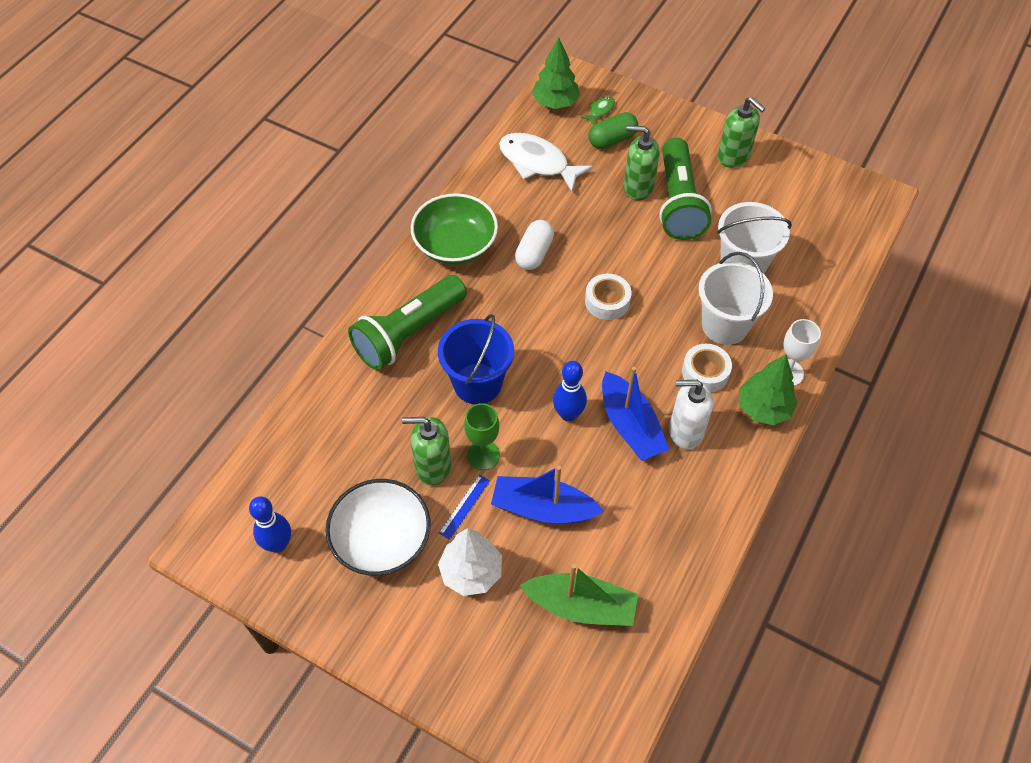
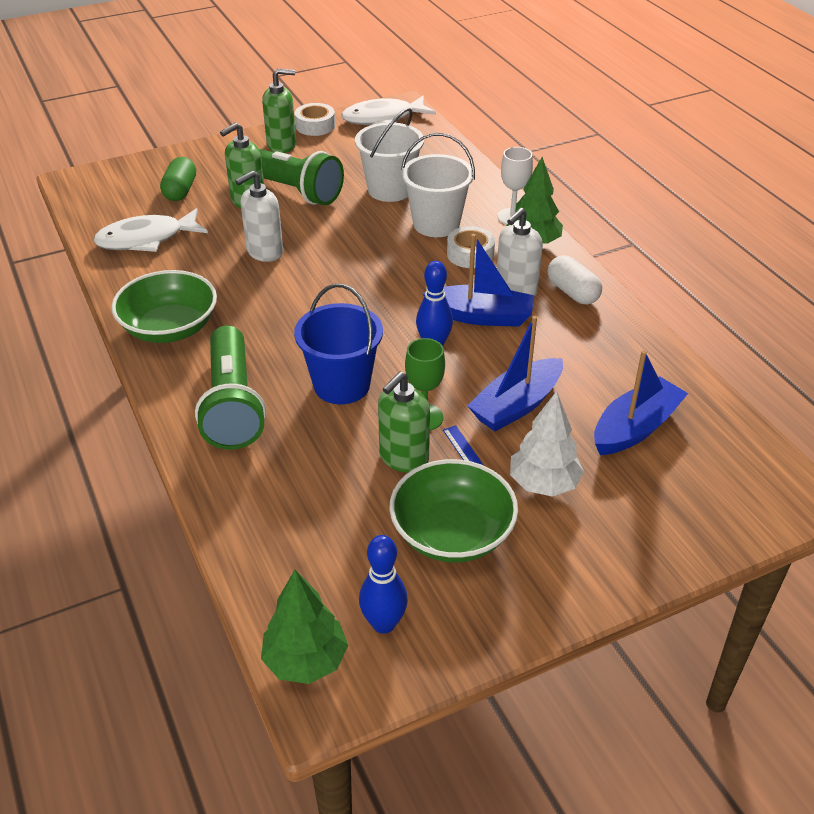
camera: 55 degrees left, 15 degrees down
white bowl [326,479,431,576] -> green bowl [389,459,518,562]
white capsule [515,220,554,270] -> white capsule moved to [548,255,602,305]
green boat [520,564,638,626] -> blue boat [594,350,688,455]
green tree [532,37,580,109] -> green tree moved to [261,570,348,684]
green fish [581,97,615,125] -> none
white tape [585,274,631,320] -> white tape moved to [295,103,335,136]
none -> white soap dispenser [235,171,283,262]
none -> white fish [342,96,436,125]

